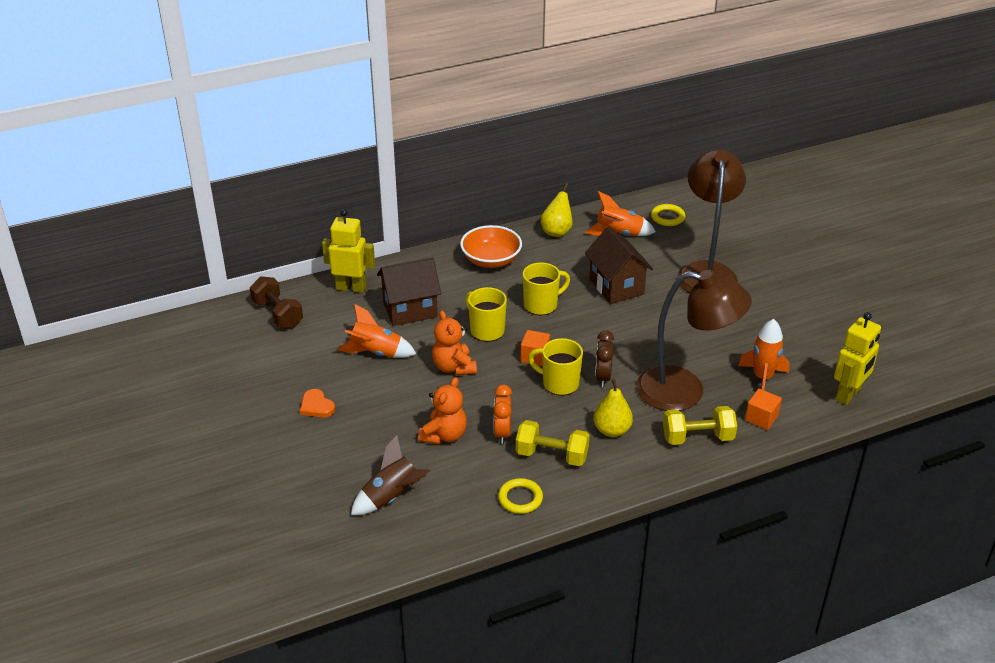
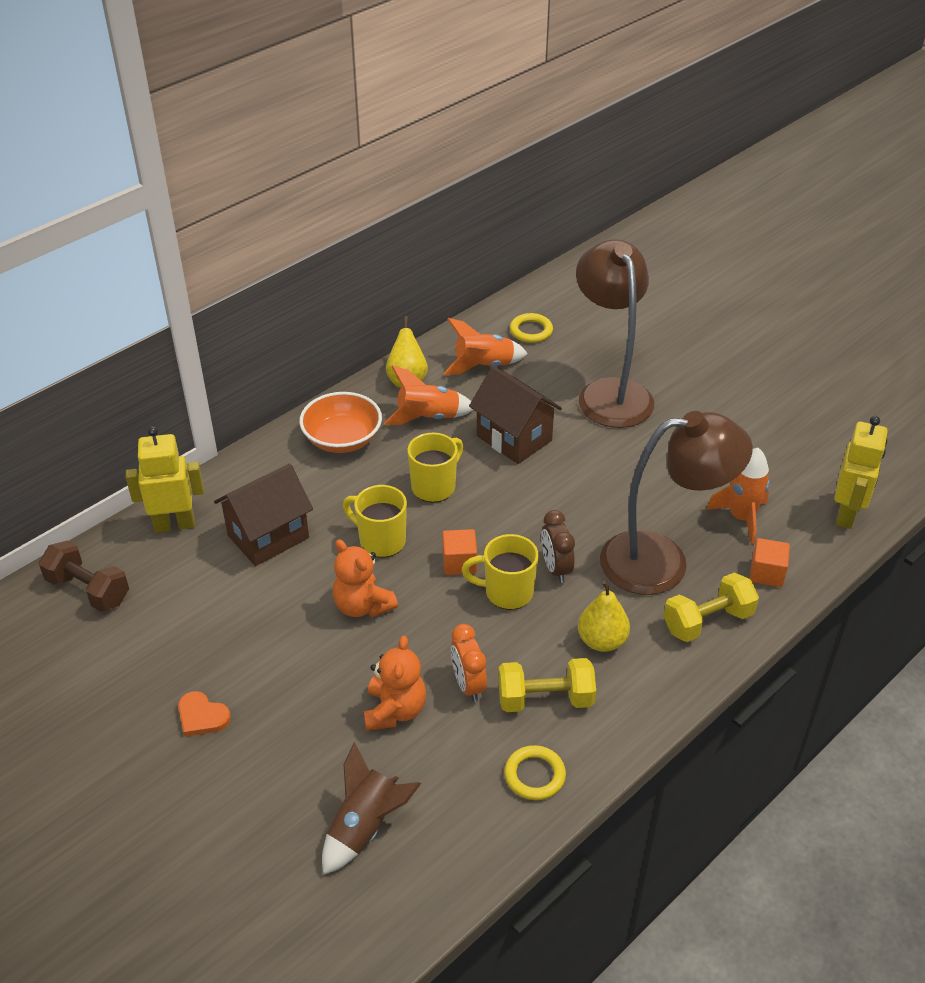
camera: 20 degrees left, 5 degrees up
orange rocket [337,304,416,358] -> orange rocket moved to [384,366,473,425]

